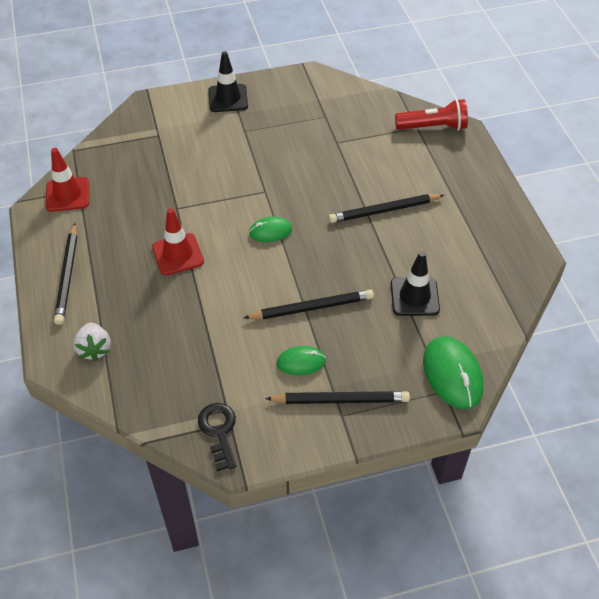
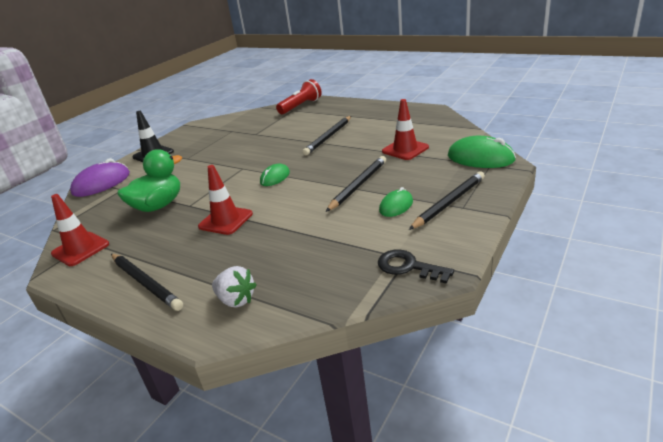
camera: 40 degrees left, 20 degrees down
black traffic cone [391,251,440,316] -> red traffic cone [382,99,429,160]
none -> purple mouse [70,158,130,197]
none -> green duck [117,149,182,212]

